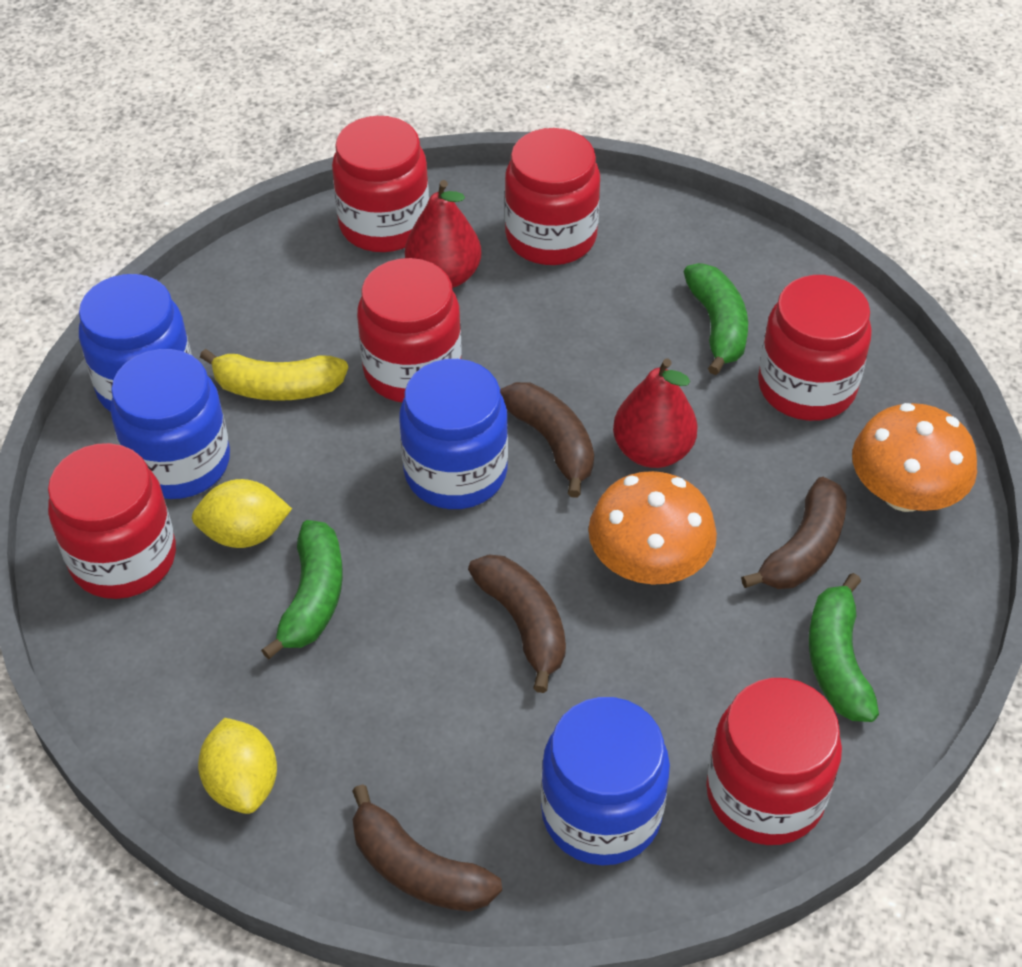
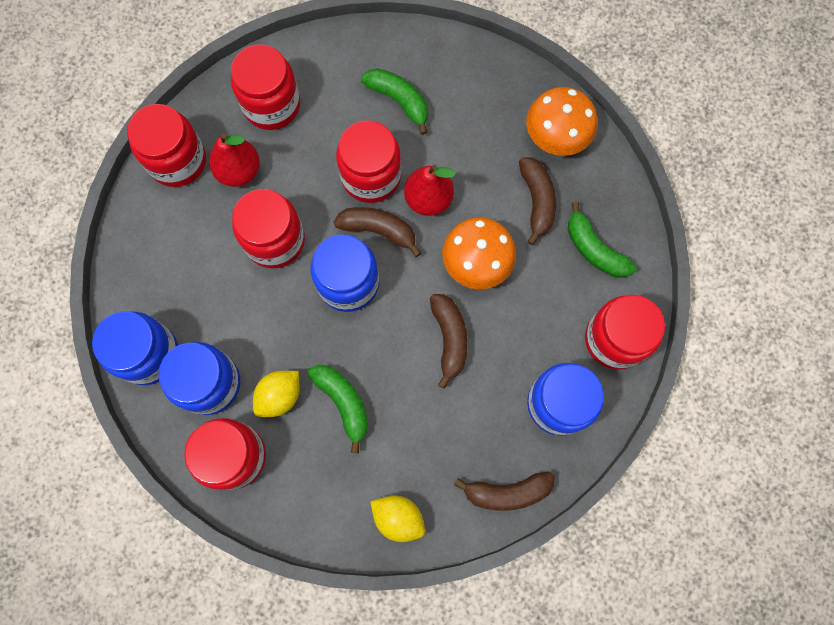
camera: 40 degrees left, 25 degrees up
yellow banana [200,349,348,401] -> none
brown banana [468,555,566,693] -> brown banana turned 60 degrees clockwise [430,294,468,389]
red jar [758,275,872,421] -> red jar moved to [336,120,401,203]

